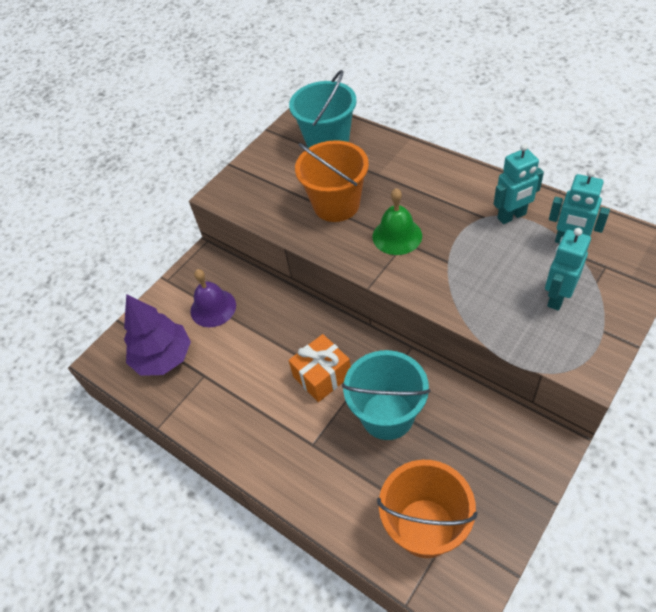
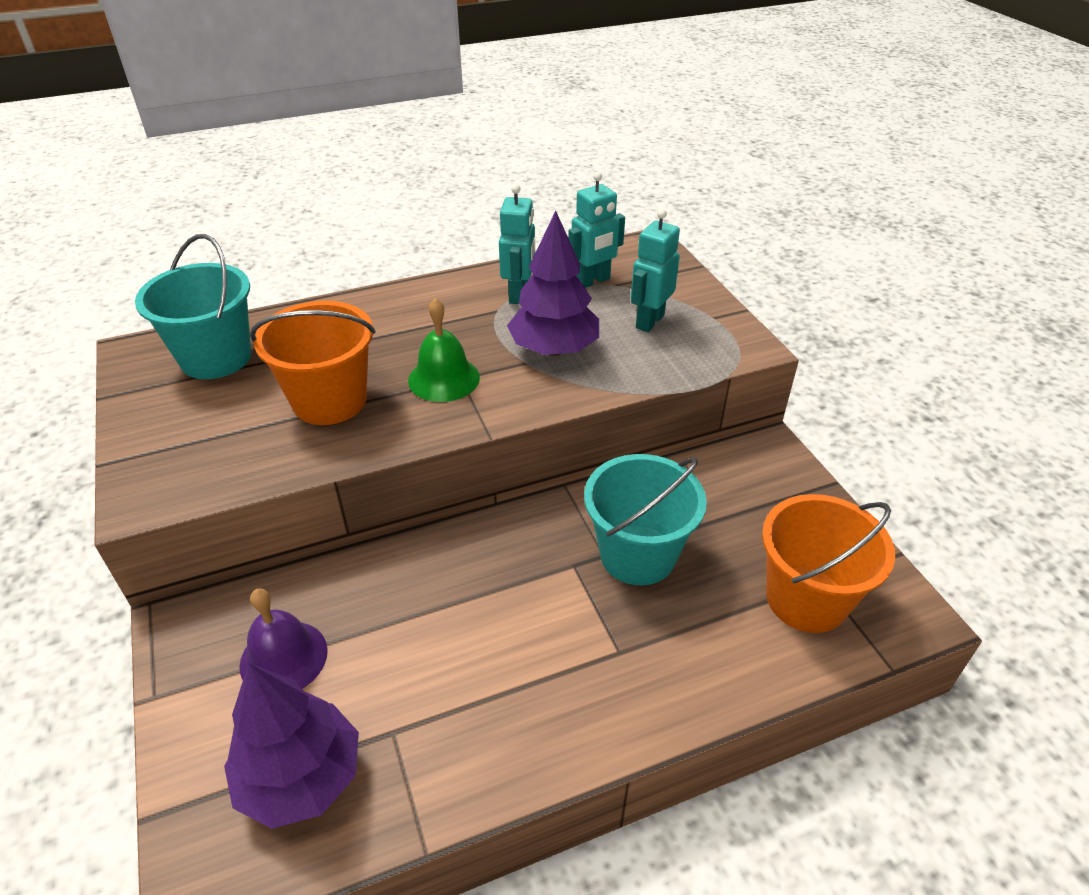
camera: 65 degrees left, 10 degrees down
orange gift [289,334,351,402] -> none
turquoise robot [545,228,591,311] -> turquoise robot turned 60 degrees clockwise [631,209,680,332]
none -> purple tree [507,211,599,356]

